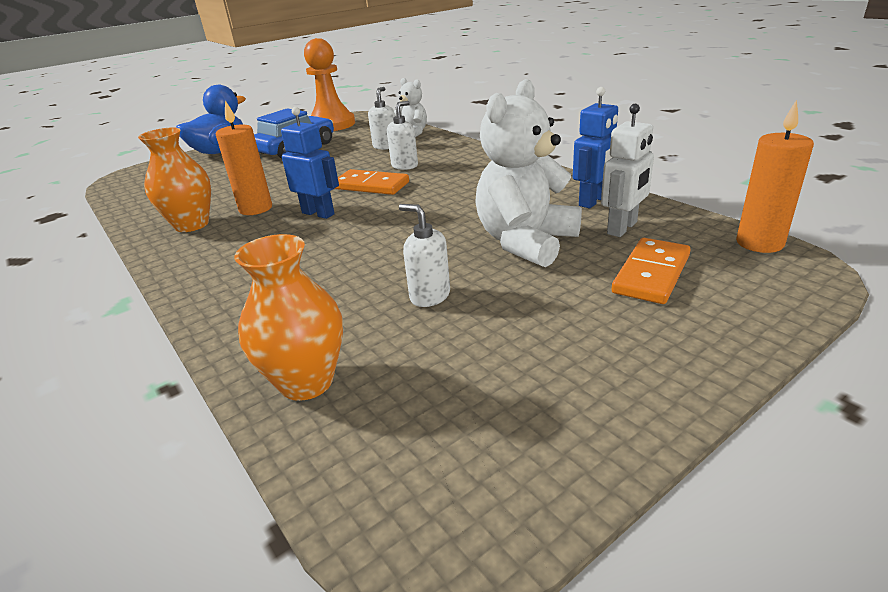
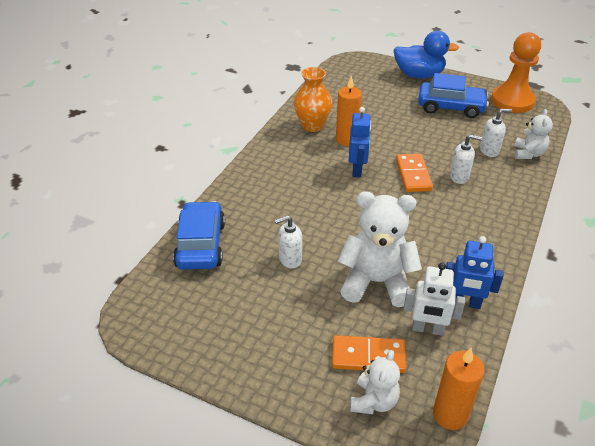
camera: 60 degrees right, 10 degrees up
orange vase [234,234,343,401] -> blue car [173,201,225,270]
white soap dispenser [399,204,450,307] -> white soap dispenser turned 120 degrees counterclockwise [274,216,302,268]
none -> white teddy bear [350,350,400,414]

